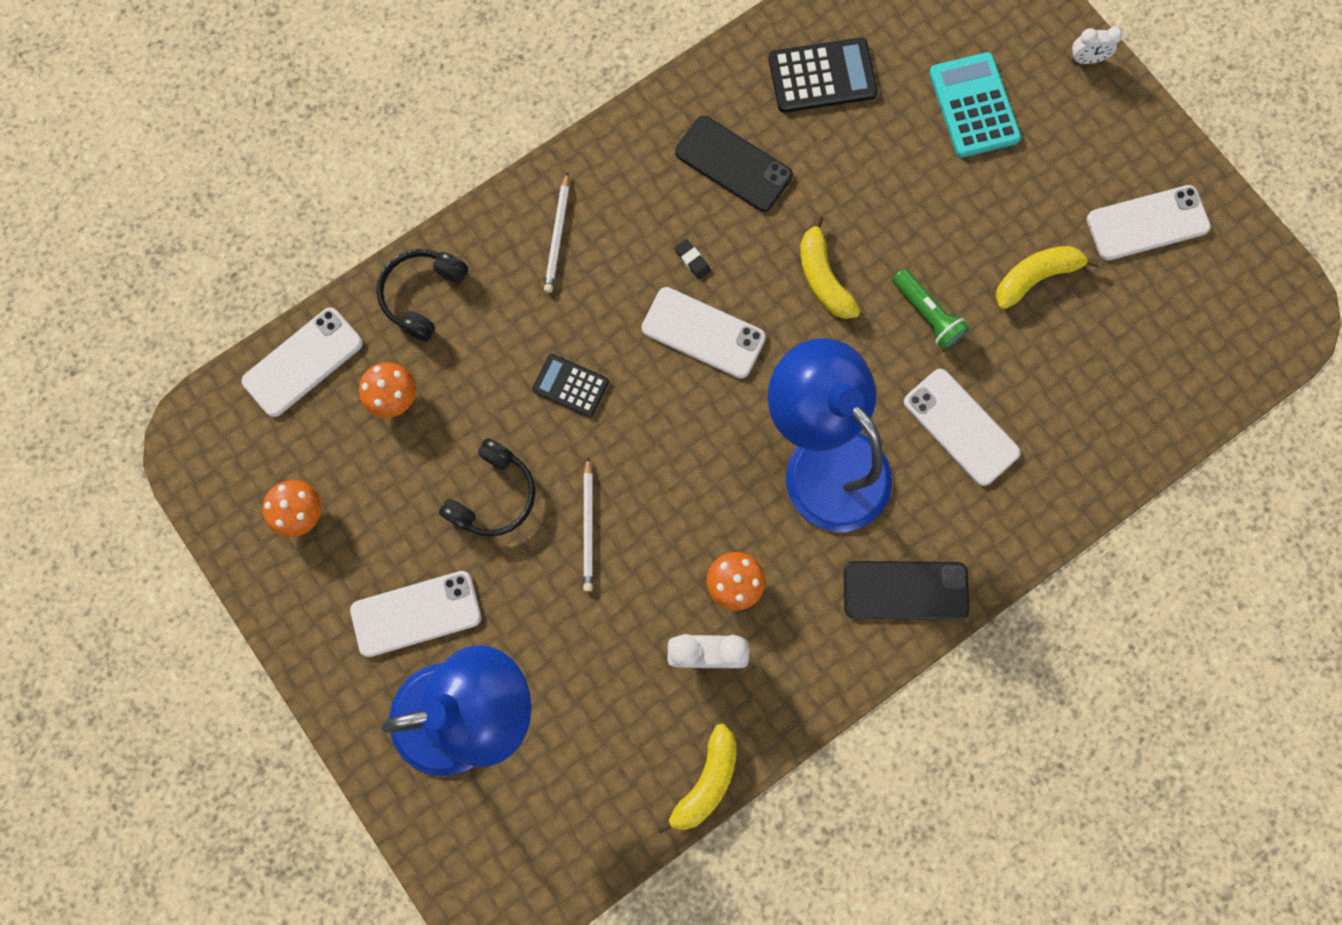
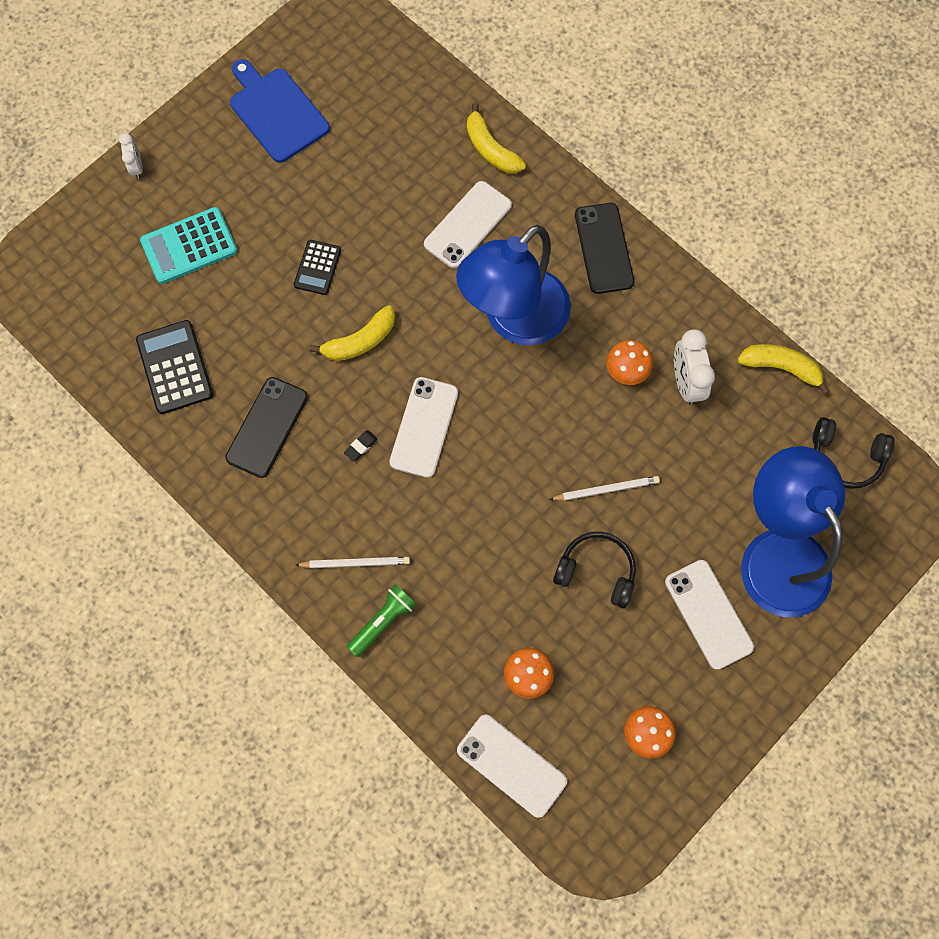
camera: 100 degrees left, 5 degrees down
black headphones [376,249,468,341] -> black headphones moved to [813,417,895,489]
black calculator [532,354,609,417] -> black calculator moved to [294,240,341,295]
green flashlight [892,269,970,350] -> green flashlight moved to [347,584,417,657]
yellow banana [996,246,1100,309] -> yellow banana moved to [467,103,526,174]
white phone [1087,185,1211,260] -> blue cutting board [230,59,330,163]

